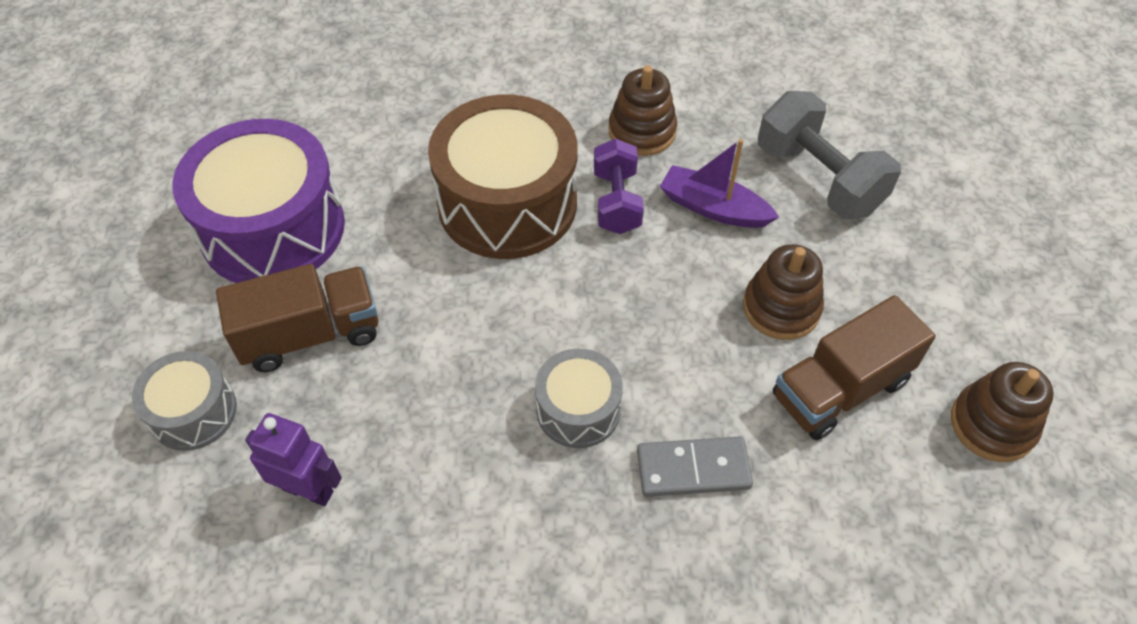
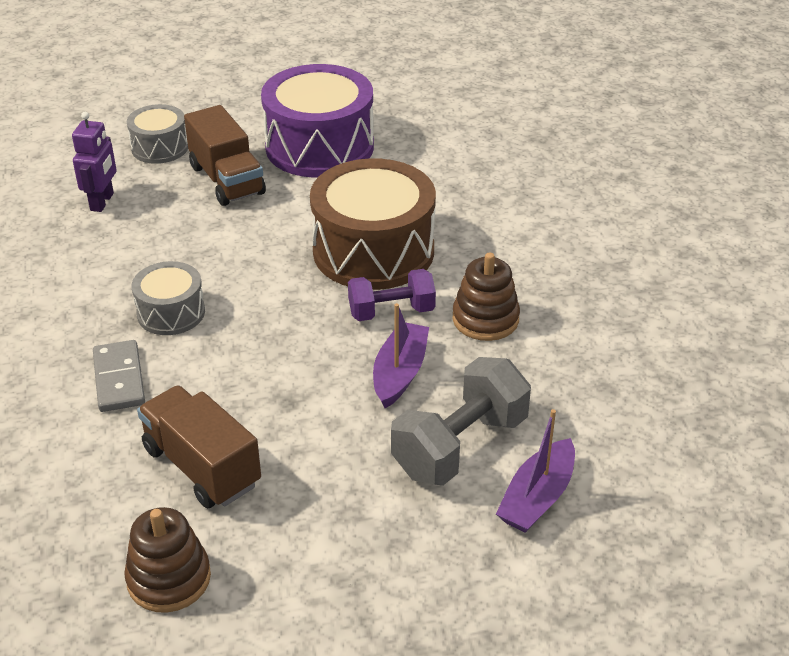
camera: 80 degrees right, 15 degrees down
brown stacking toy [743,244,824,340] -> none
none -> purple boat [496,409,575,533]

